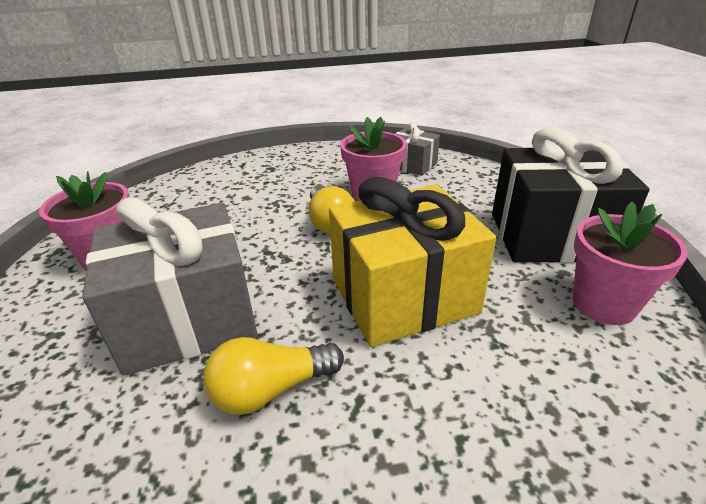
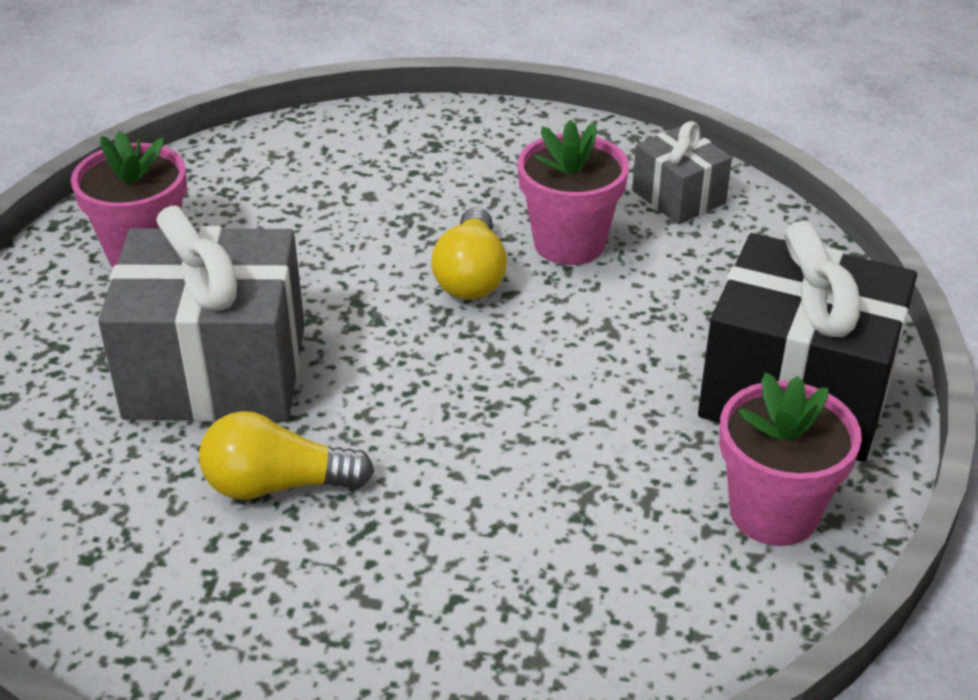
camera: 20 degrees right, 5 degrees up
yellow gift [329,177,496,347] -> none

